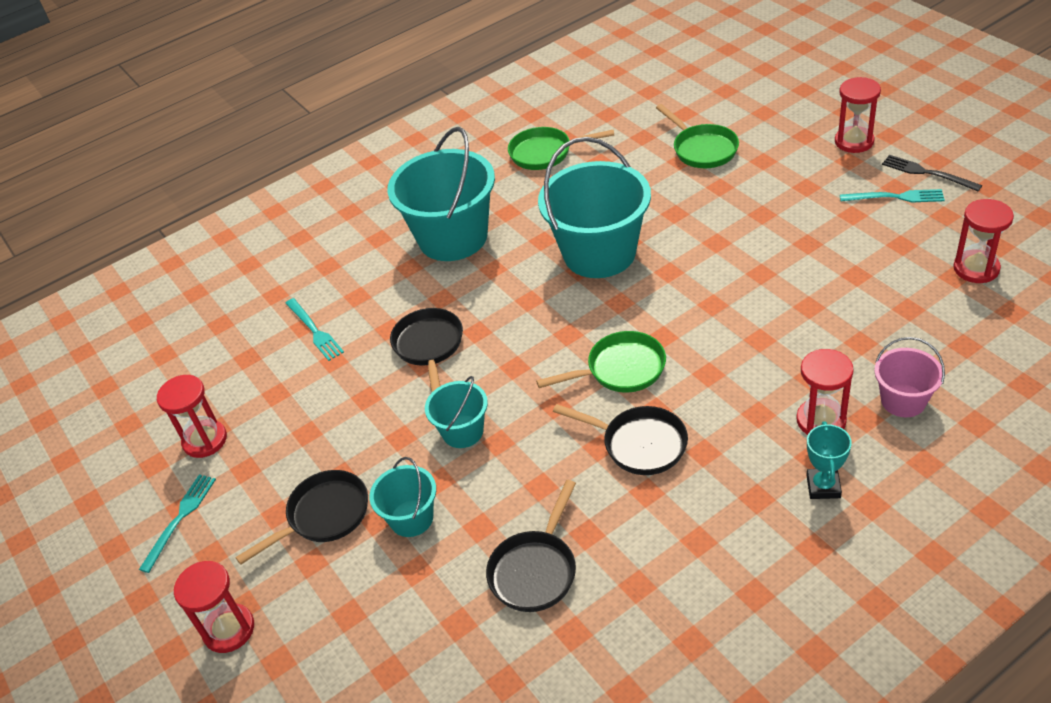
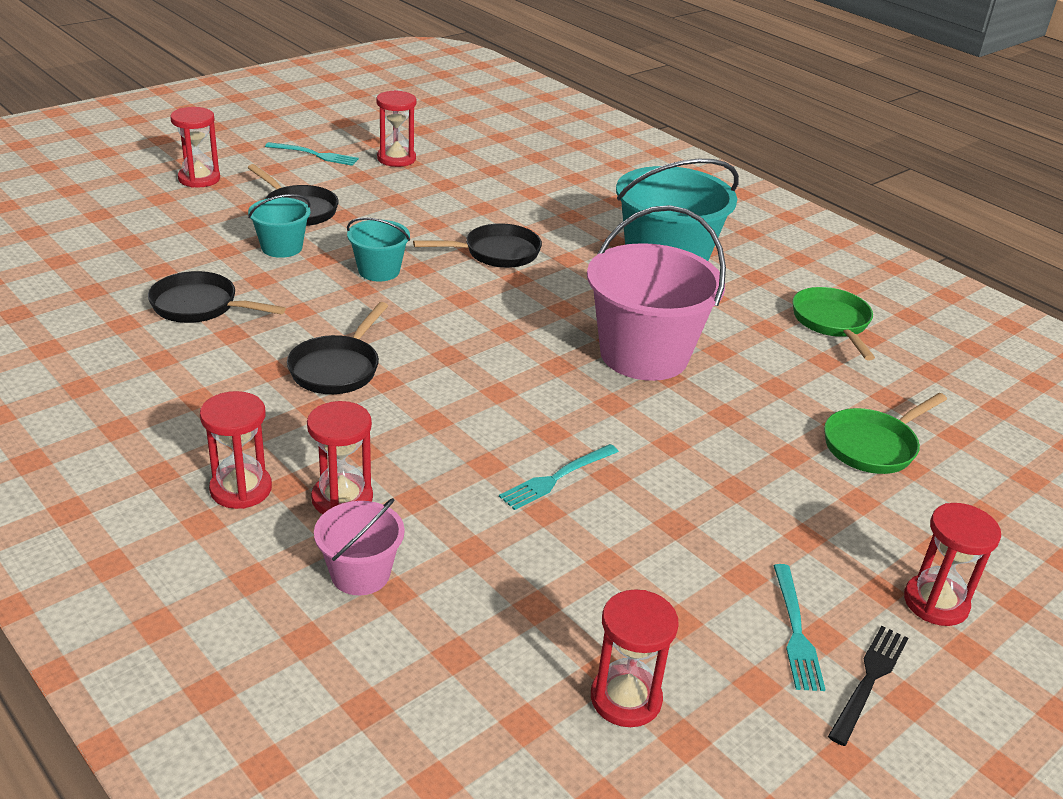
camera: 75 degrees right, 10 degrees down
turquoise fork [285,298,344,361] -> turquoise fork moved to [499,444,619,510]
green pan [536,331,666,392] -> none
turquoise bucket [538,137,651,278] -> pink bucket [587,205,726,381]
turquoise trophy [806,421,852,499] -> red hourglass [200,391,272,509]

